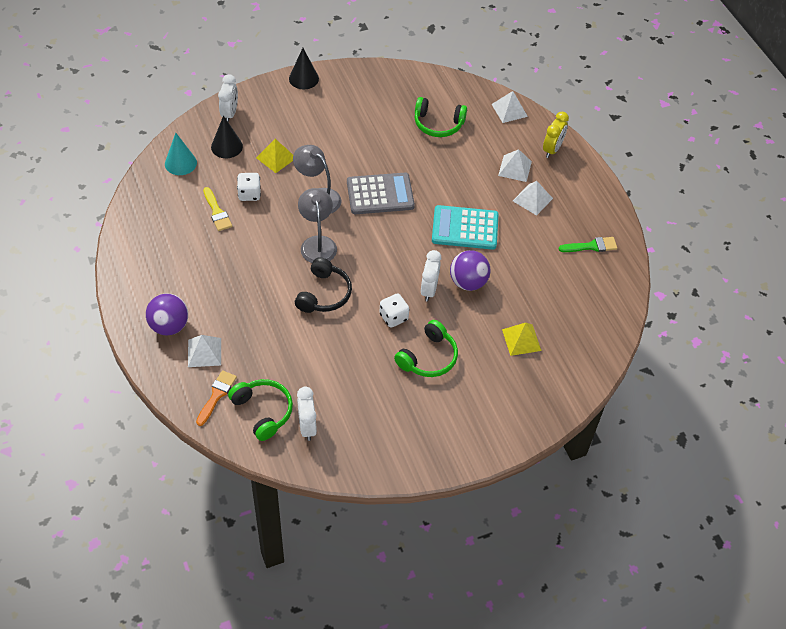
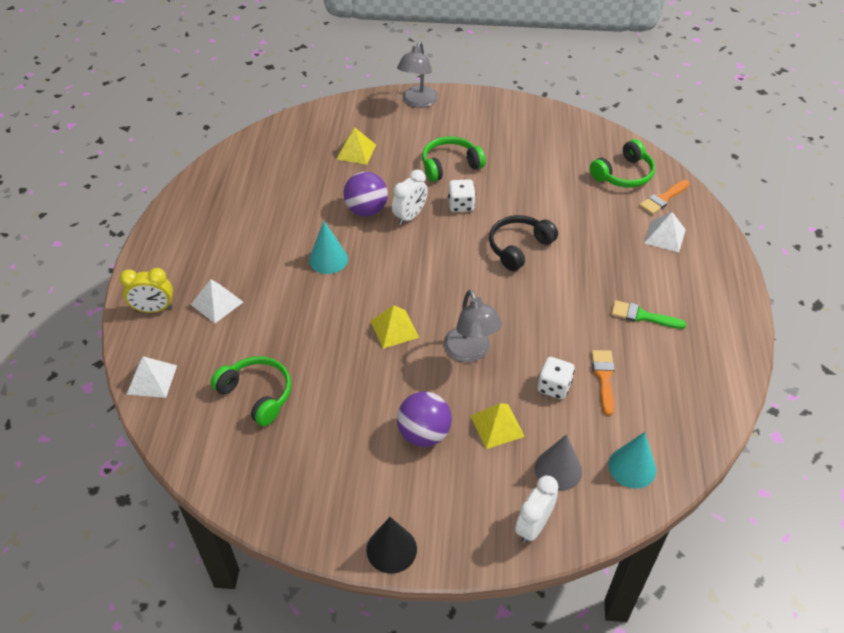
camera: 150 degrees left, 5 degrees down
purple ball [146,293,188,336] -> purple ball moved to [397,392,452,447]
yellow brush [203,187,232,231] -> orange brush [592,350,615,415]
black cone [211,116,243,158] -> grey cone [535,434,582,491]
green headphones [228,379,293,441] -> green headphones turned 120 degrees counterclockwise [590,139,655,188]
white clock [297,387,317,441] -> none
grey lamp [298,188,337,263] -> grey lamp moved to [397,42,438,108]
grey calculator [347,173,415,214] -> yellow pyramid [370,305,419,349]
turquoise calculator [432,205,499,250] -> turquoise cone [309,221,348,274]
white pyramid [513,181,553,216] -> none
yellow clock [543,112,569,158] -> yellow clock turned 150 degrees counterclockwise [119,268,173,313]
green brush [559,237,617,252] -> green brush moved to [611,300,686,329]

